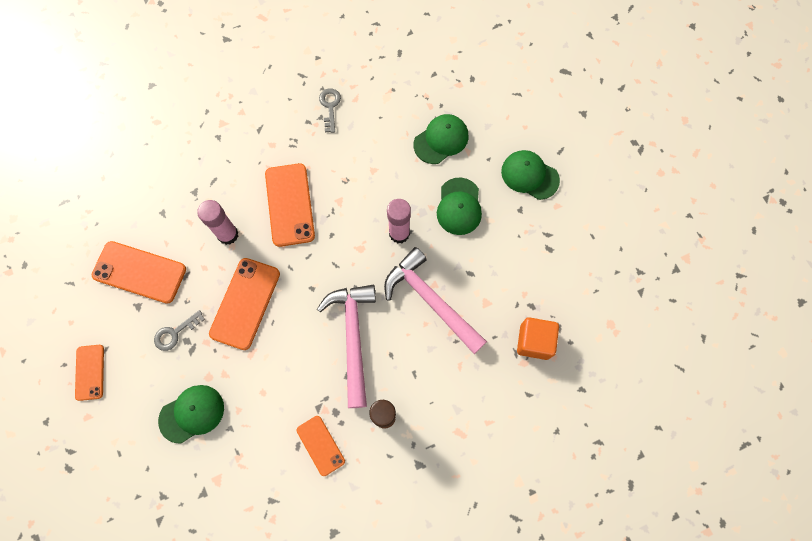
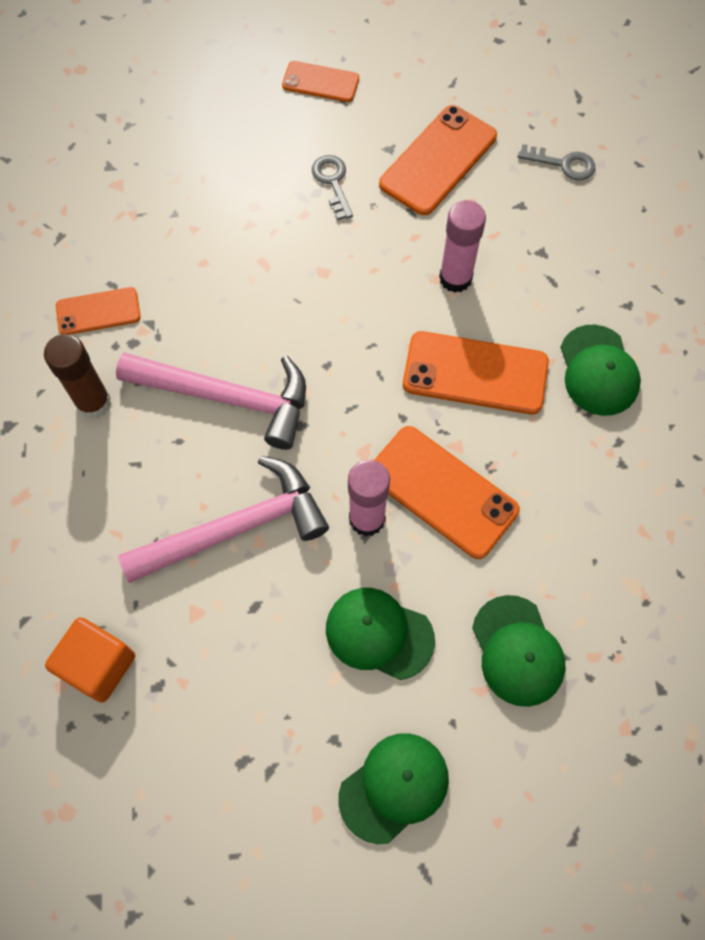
camera: 110 degrees right, 5 degrees down
green cap [158,385,224,444] -> green cap moved to [561,325,641,416]
orange phone [209,258,280,350] -> orange phone moved to [374,426,520,559]
grey key [319,88,341,133] -> grey key moved to [518,144,595,181]

